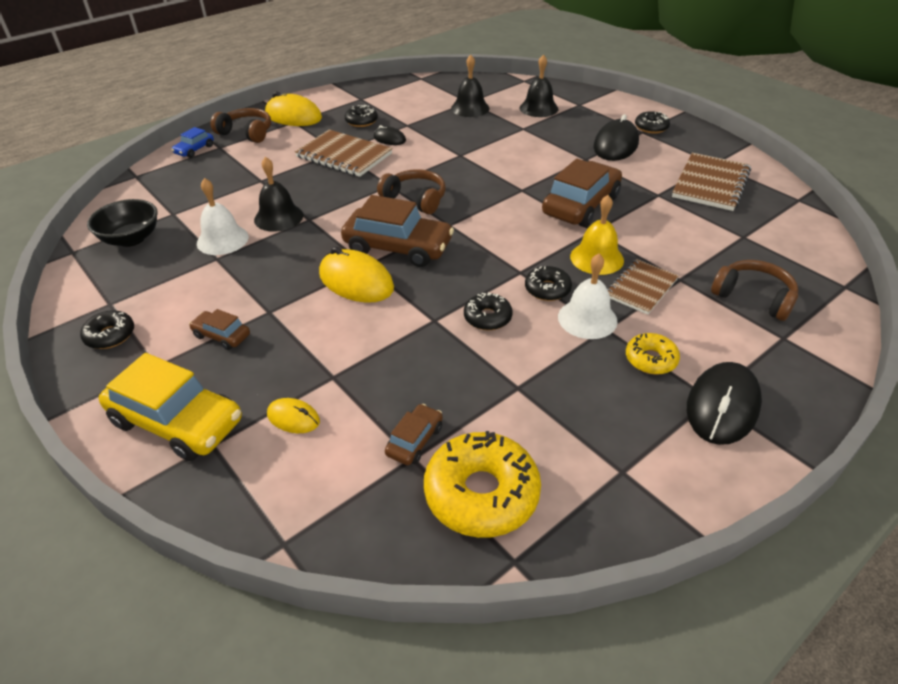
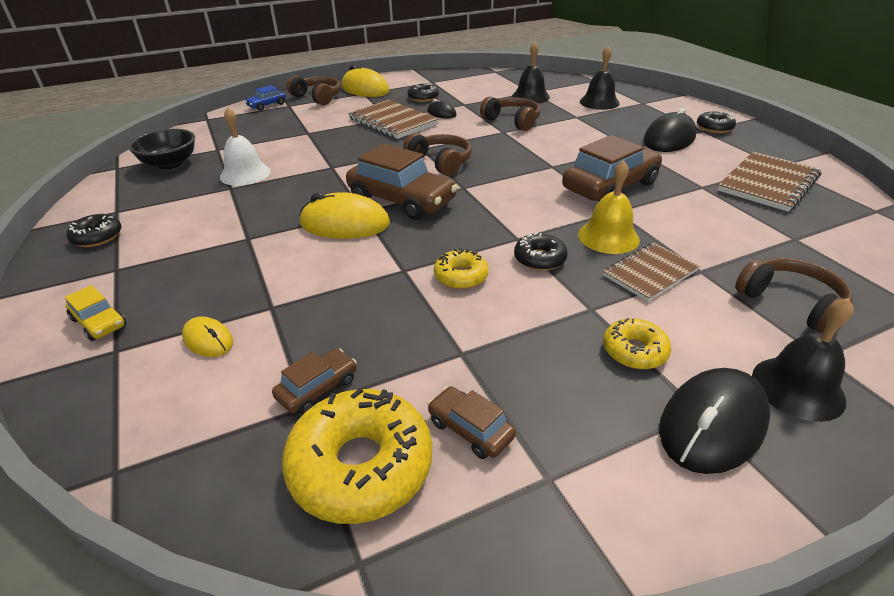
camera: 15 degrees right, 5 degrees down
yellow car [99,353,242,461] -> yellow car [65,285,126,341], size x0.49
brown car [189,309,250,350] -> brown car moved to [428,386,516,459]
black bell [254,157,303,232] -> black bell moved to [752,298,854,422]
yellow mouse [319,247,394,303] -> yellow mouse turned 45 degrees counterclockwise [299,192,390,239]
black donut [464,292,512,330] -> yellow donut [434,249,489,289]
white bell [558,253,618,339] -> none
none -> brown headphones [480,97,541,131]

